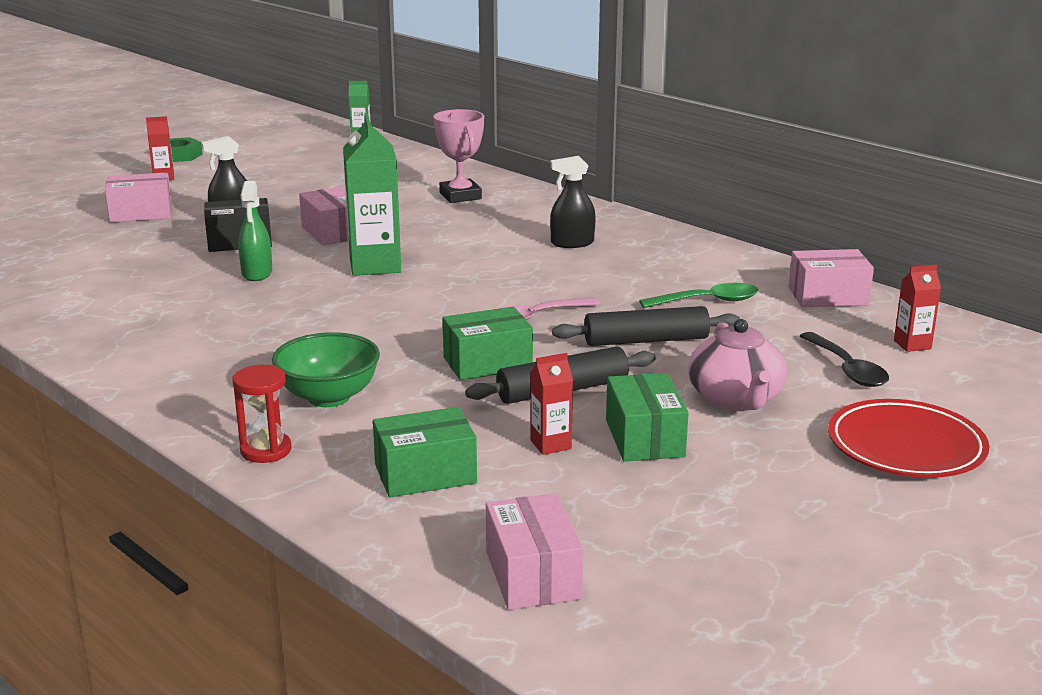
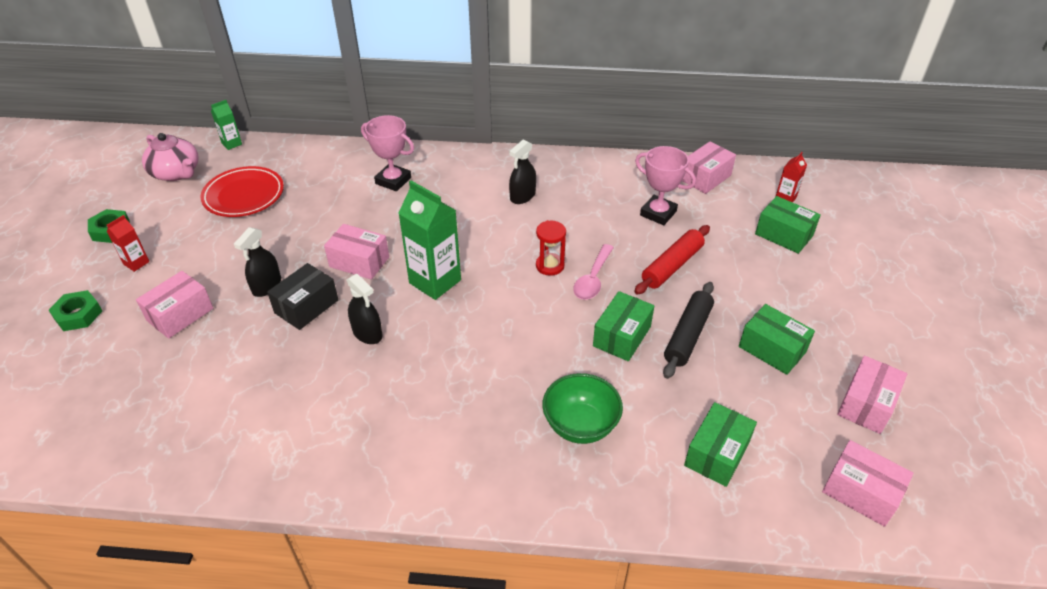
camera: 40 degrees left, 20 degrees up
red hourglass [233,365,292,463] -> red hourglass moved to [536,220,566,276]
green spray bottle [238,181,272,281] -> black spray bottle [347,274,383,344]
red carton [530,353,573,455] -> none
black rolling pin [552,306,740,346] -> red rolling pin [634,225,710,294]
green spoon [639,283,759,308] -> pink trophy [635,146,696,225]
pink teapot [688,319,787,410] -> pink teapot moved to [142,133,198,181]
black spoon [800,332,889,387] -> green box [755,196,821,254]
red plate [828,399,989,478] -> red plate moved to [201,166,284,217]
none -> green nut [49,290,102,331]
none -> pink box [837,356,907,434]

